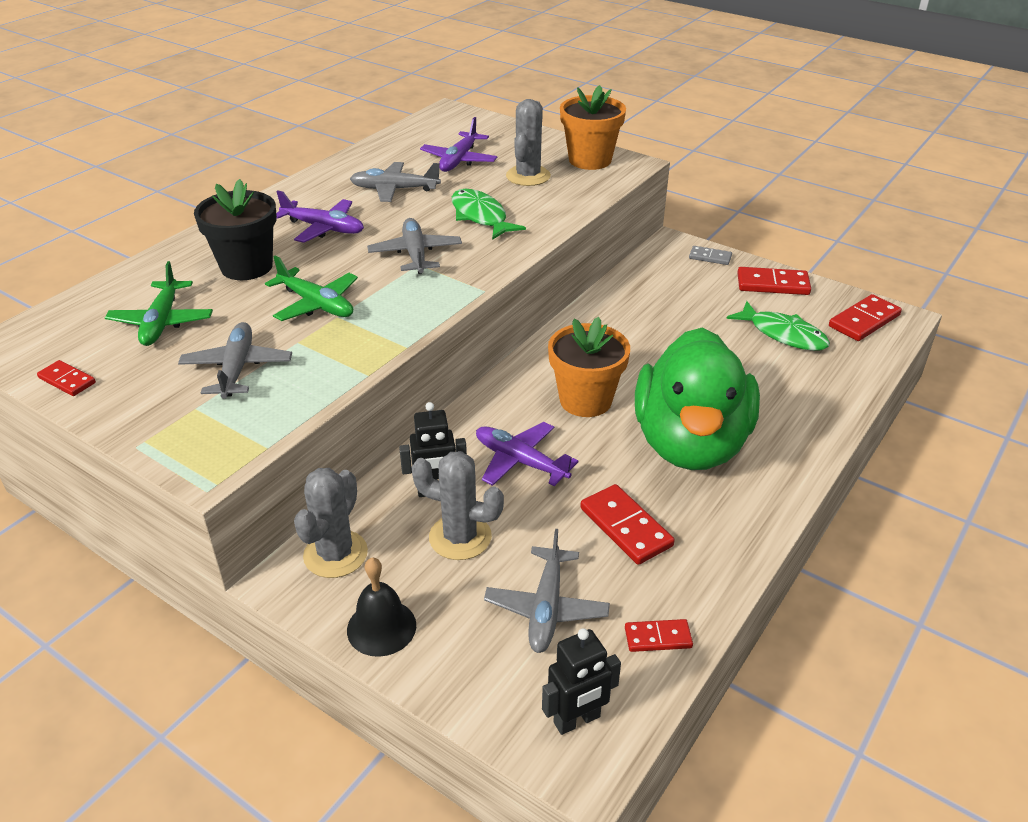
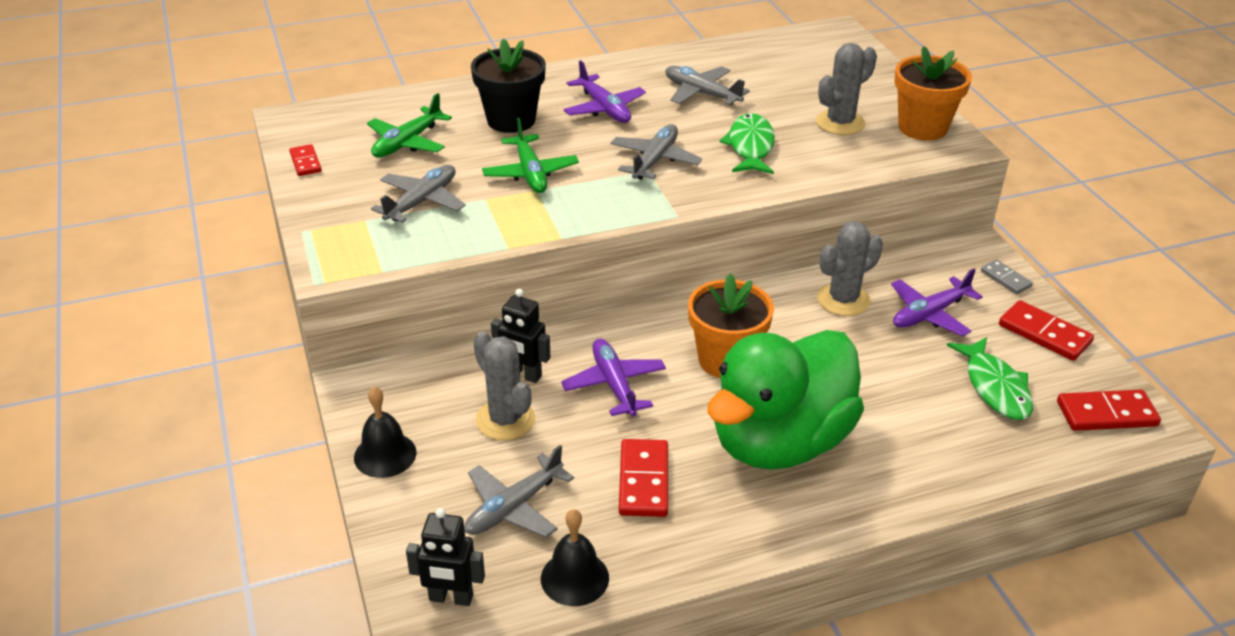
camera: 35 degrees right, 0 degrees up
grey cactus [294,468,368,578] -> grey cactus moved to [817,221,883,316]
purple plane [420,117,497,172] -> purple plane moved to [891,269,983,337]
red domino [625,619,693,652] -> black bell [541,509,609,606]

